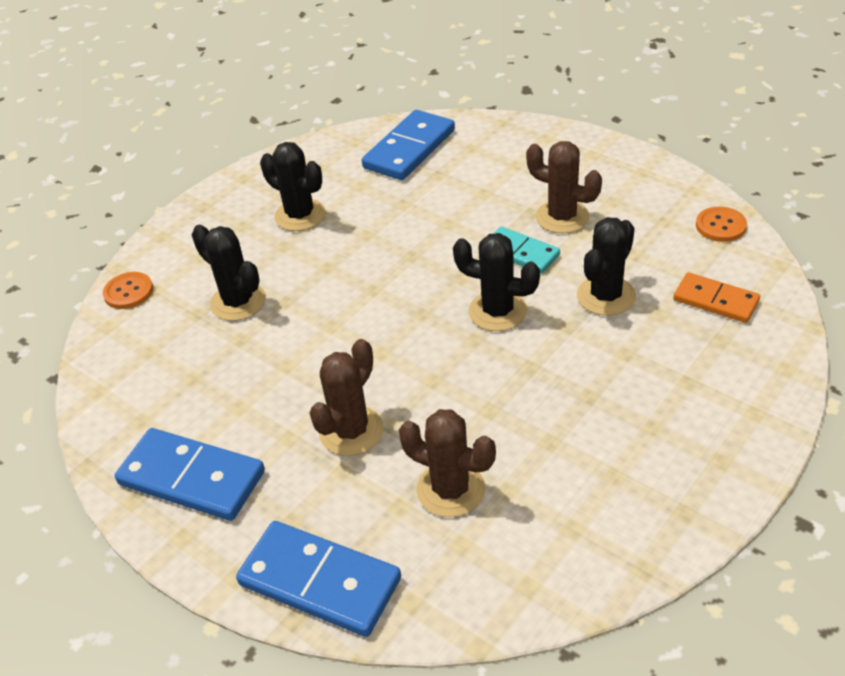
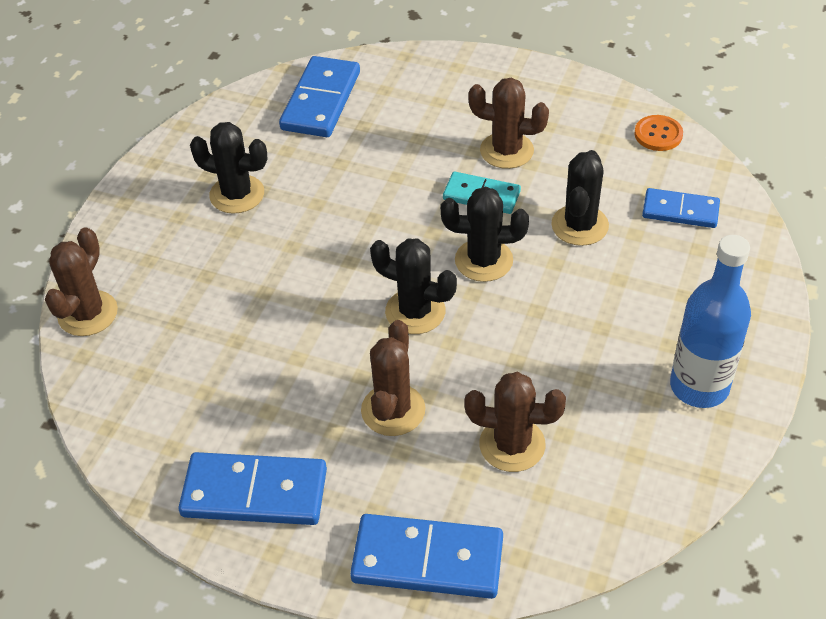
camera: 20 degrees left, 5 degrees up
orange button [103,272,153,309] -> brown cactus [45,227,118,336]
black cactus [192,225,266,321] -> black cactus moved to [370,239,457,334]
orange domino [673,272,760,323] -> blue domino [642,188,720,228]
none -> blue bottle [670,235,751,408]

